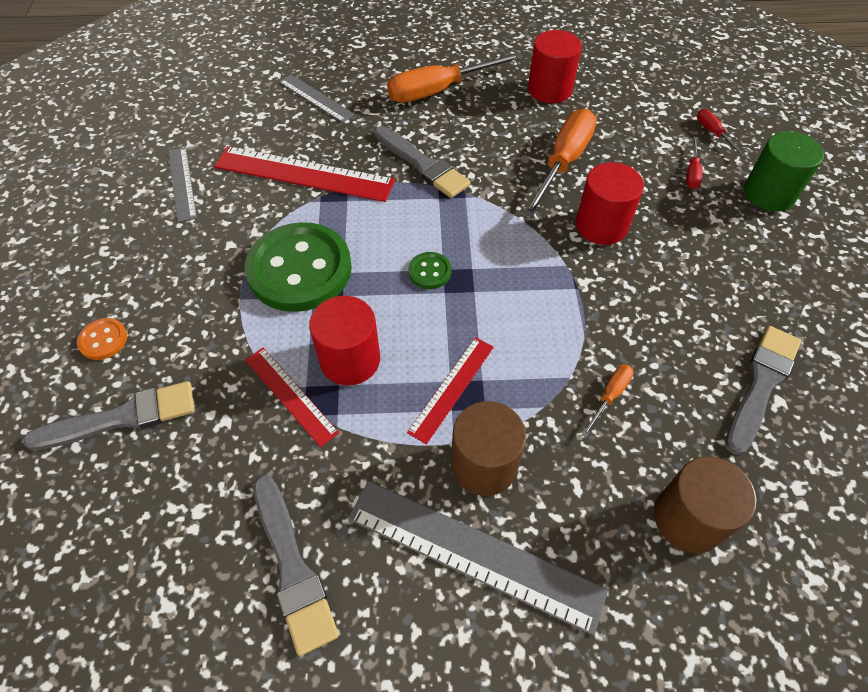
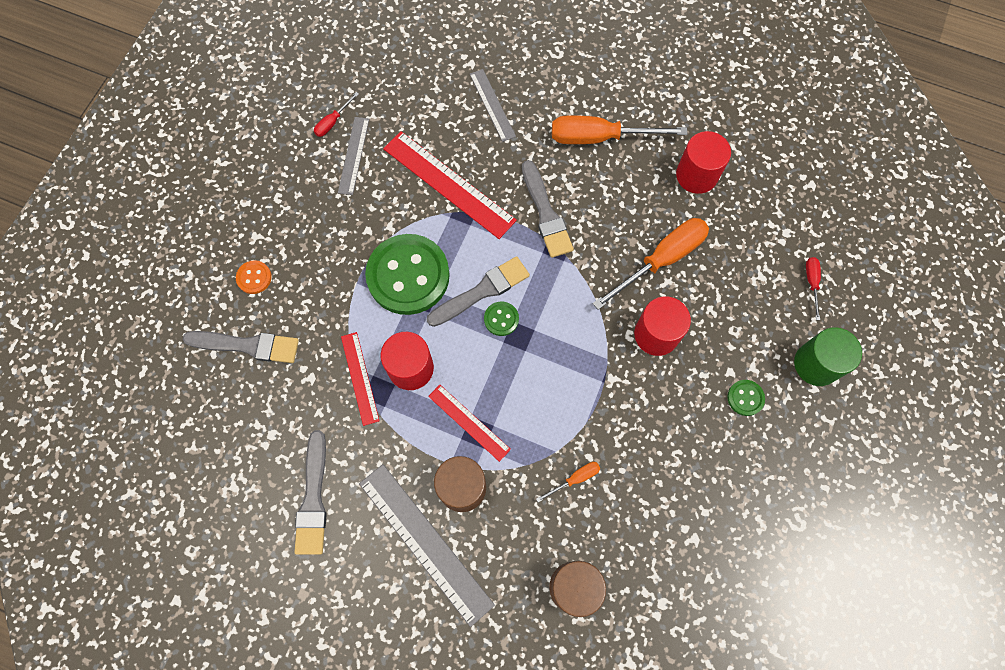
camera: 25 degrees right, 15 degrees up
red ruler [407,337,494,444] -> red ruler turned 75 degrees clockwise [428,385,511,462]
red screwdriver [686,137,702,189] -> red screwdriver moved to [314,92,359,137]
grey brush [725,326,801,455] -> grey brush moved to [427,256,530,327]
none -> green button [727,380,765,416]

